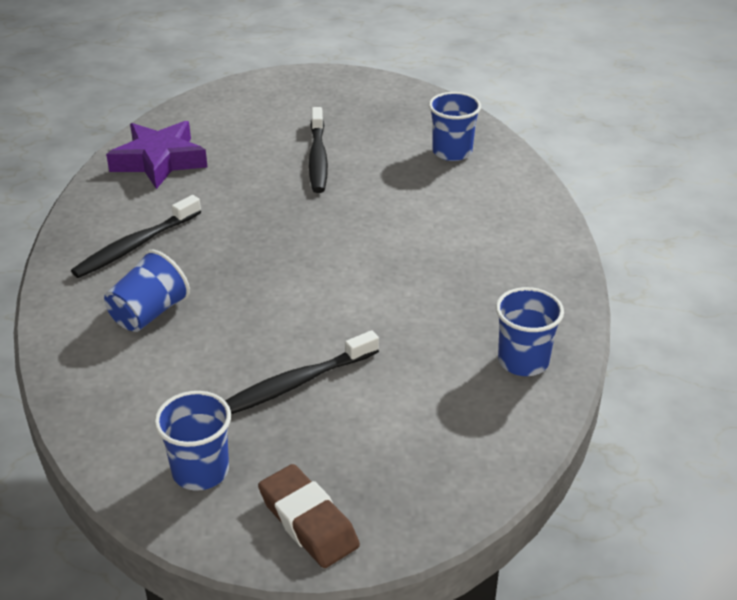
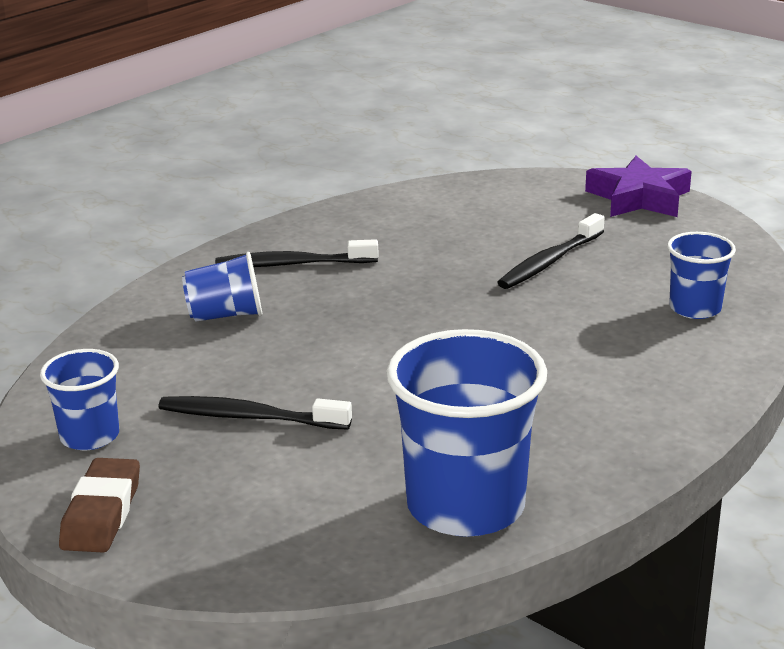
camera: 45 degrees right, 10 degrees down
purple star [106,121,208,189] -> purple star moved to [585,156,692,217]
blue cup [496,287,564,376] -> blue cup [386,329,547,537], size x1.84

